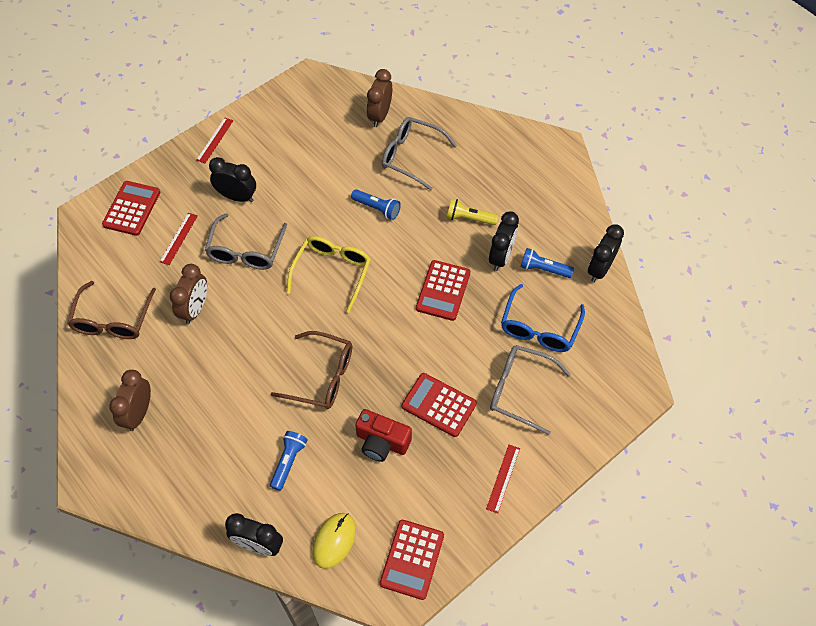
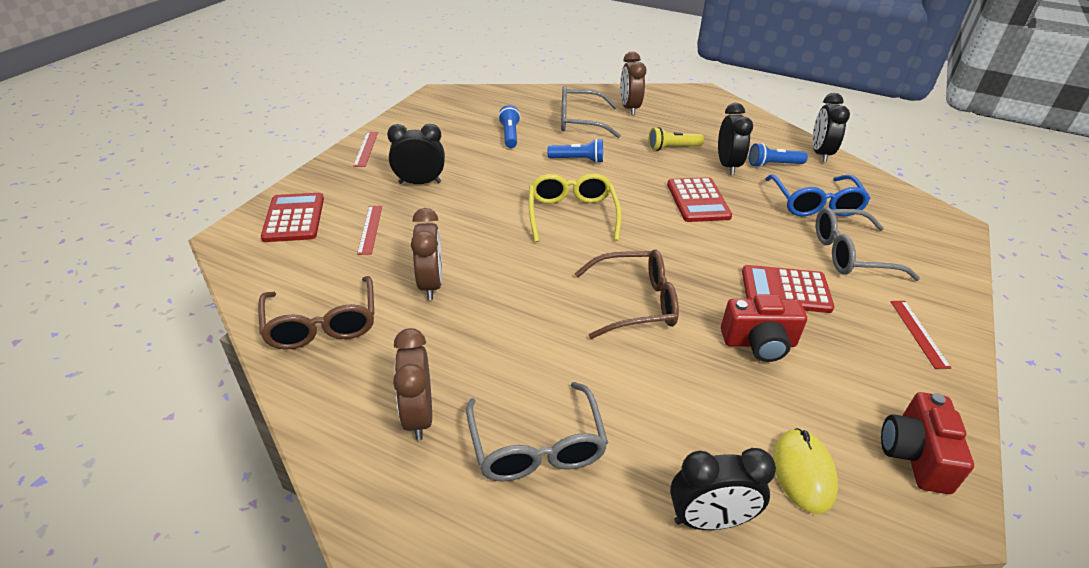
camera: 25 degrees left, 20 degrees down
grey glasses [205,213,287,270] -> grey glasses moved to [466,382,608,481]
blue flashlight [270,431,307,491] -> blue flashlight moved to [498,105,521,148]
brown clock [367,69,392,127] -> brown clock moved to [620,51,646,115]
red calculator [380,520,444,600] -> red camera [881,392,974,494]

